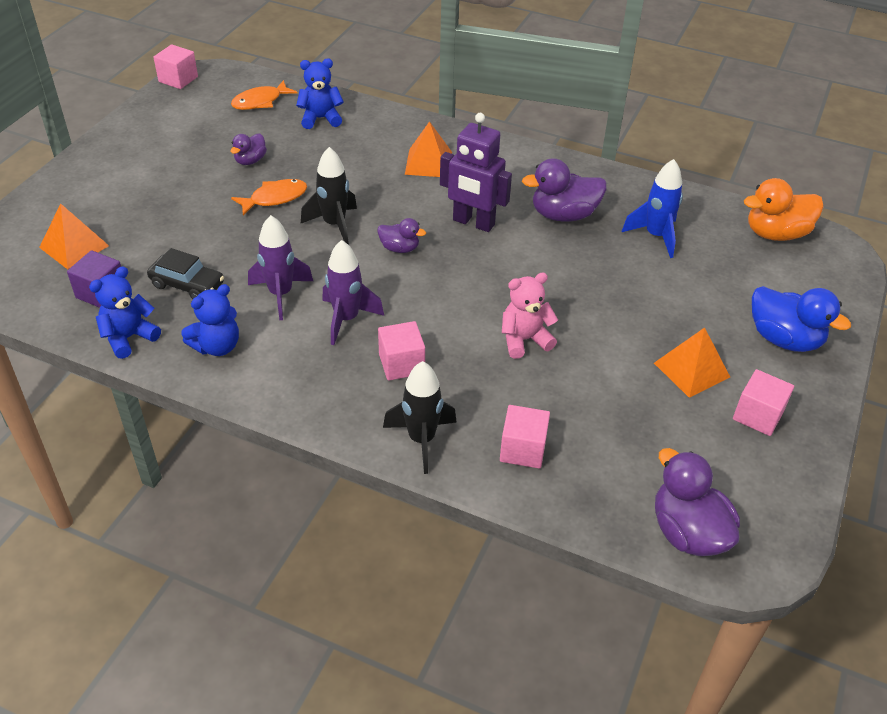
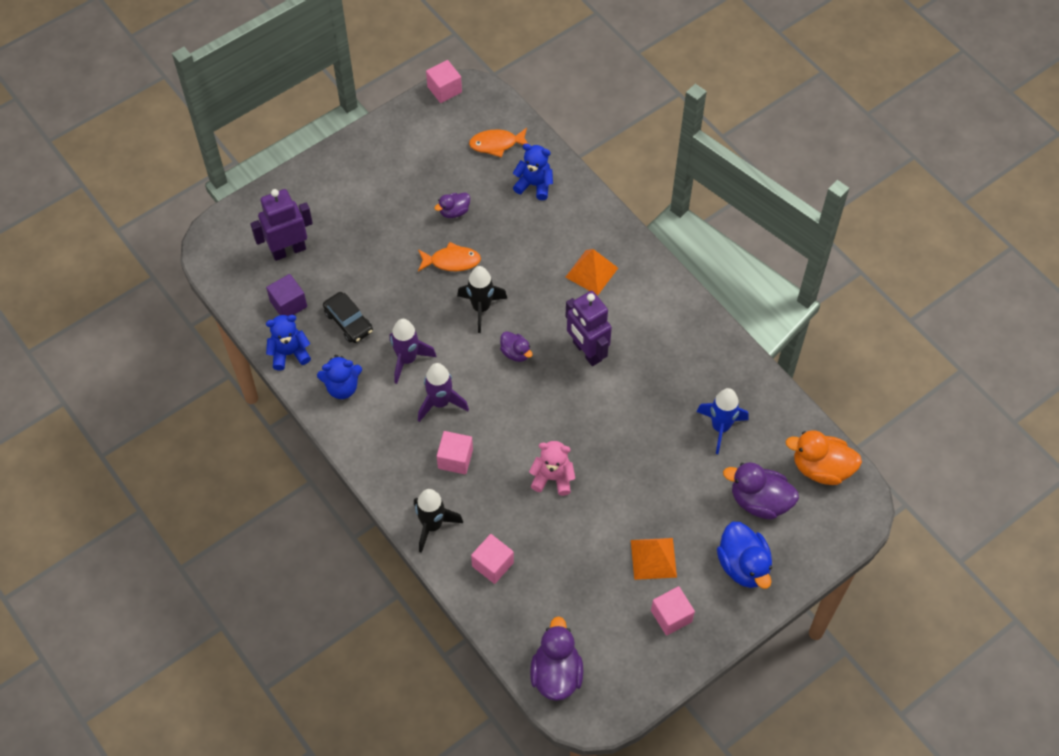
camera: 30 degrees right, 15 degrees up
orange pyramid [39,203,109,269] -> purple robot [250,189,313,261]
purple duck [522,158,607,222] -> purple duck moved to [723,462,799,520]

